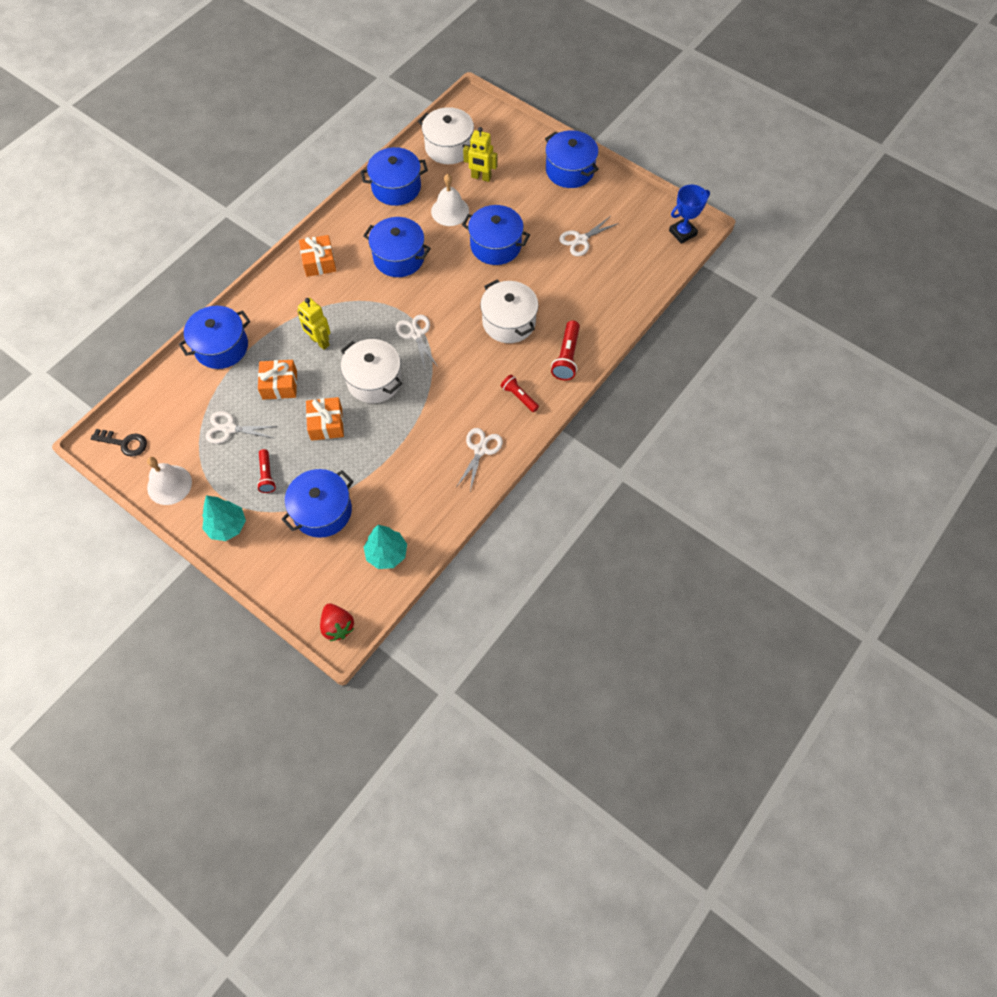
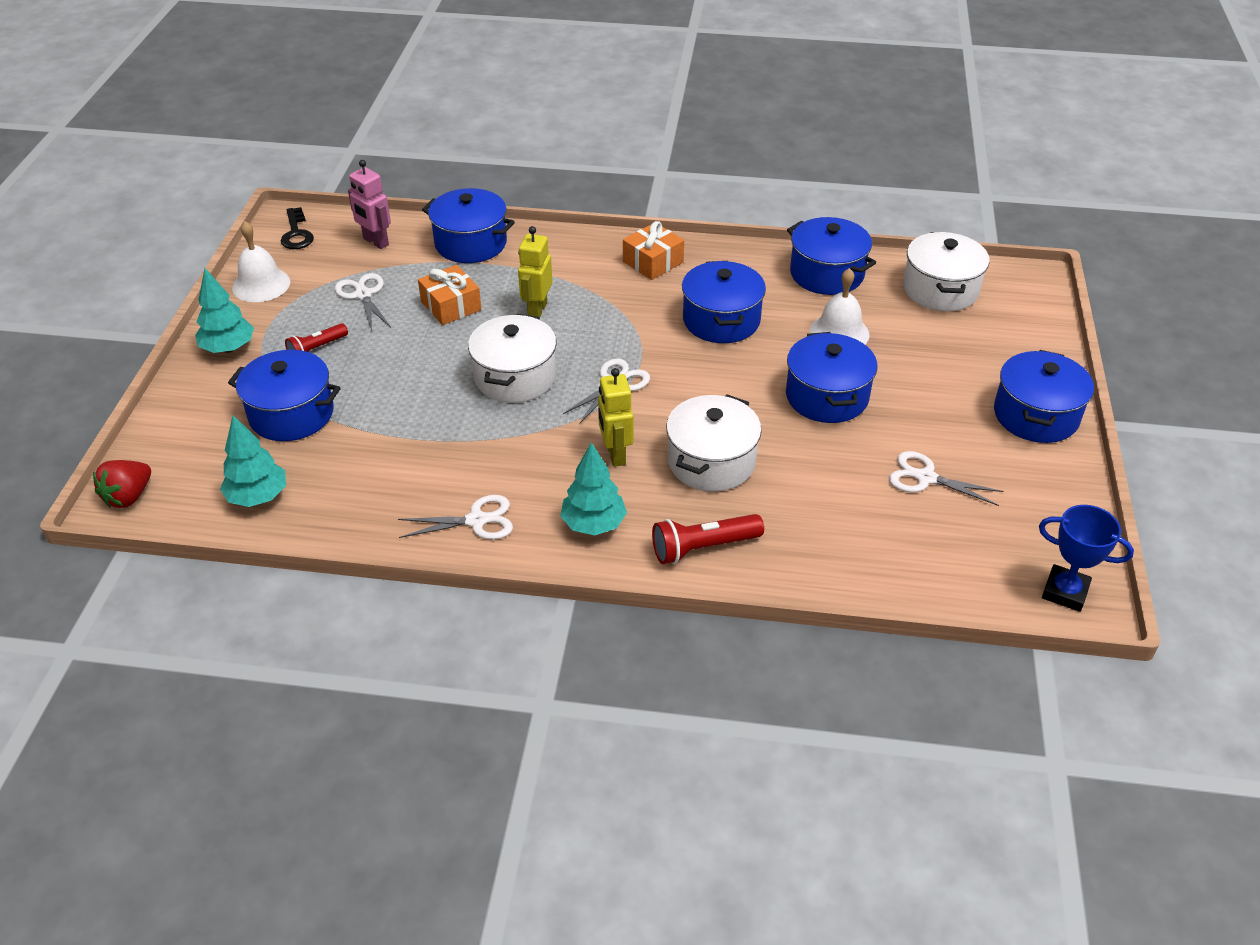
camera: 60 degrees right, 20 degrees down
orange gift [306,397,344,441] -> none
yellow robot [463,127,497,182] -> yellow robot moved to [598,368,634,467]
red flashlight [501,374,539,412] -> turquoise tree [560,442,627,535]
none -> pink robot [348,160,391,249]

